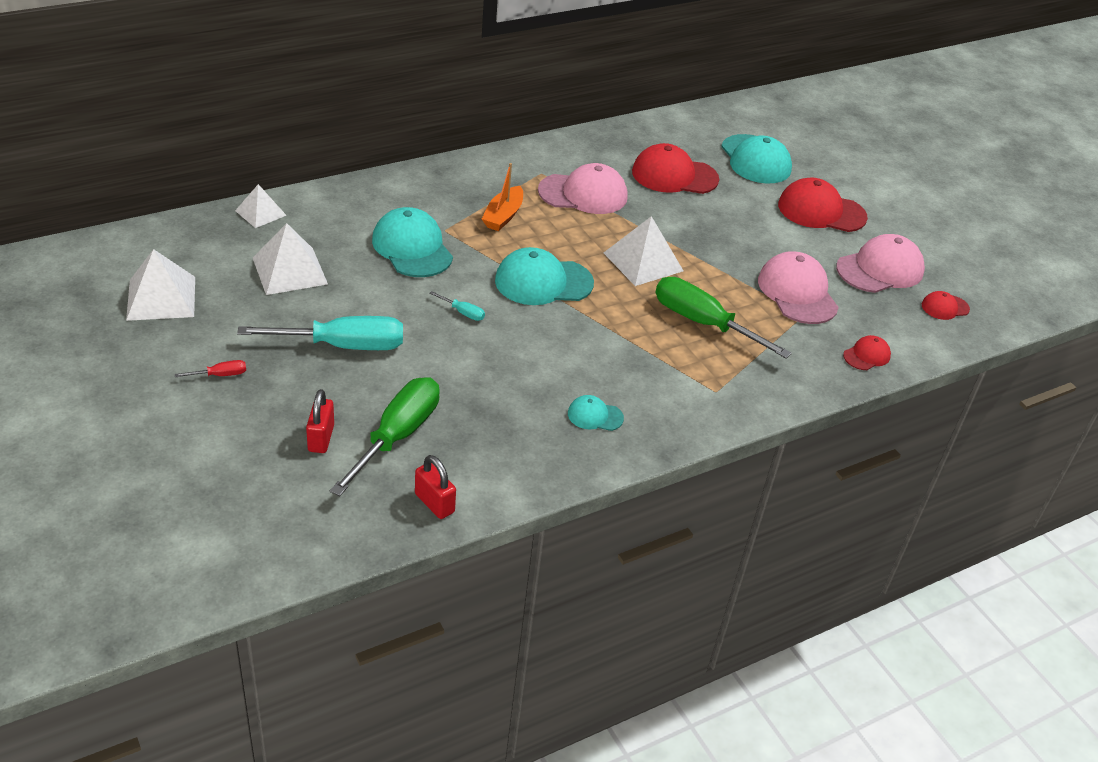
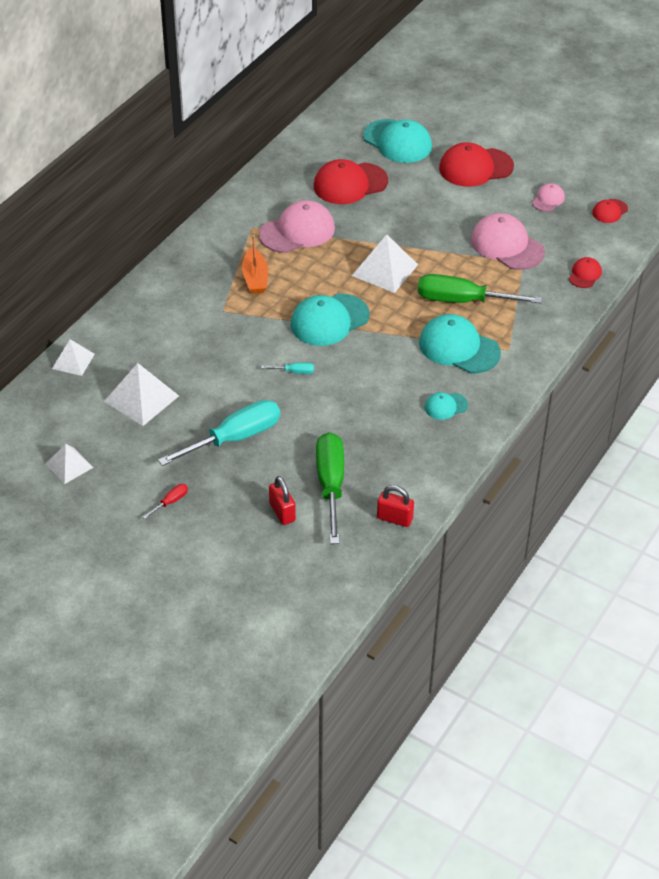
camera: 25 degrees left, 5 degrees up
white pyramid [126,249,195,321] -> white pyramid [46,444,93,484], size x0.62
turquoise cap [372,207,453,277] -> turquoise cap moved to [419,314,501,373]
pink cap [836,234,925,293] -> pink cap [532,183,565,212], size x0.51

